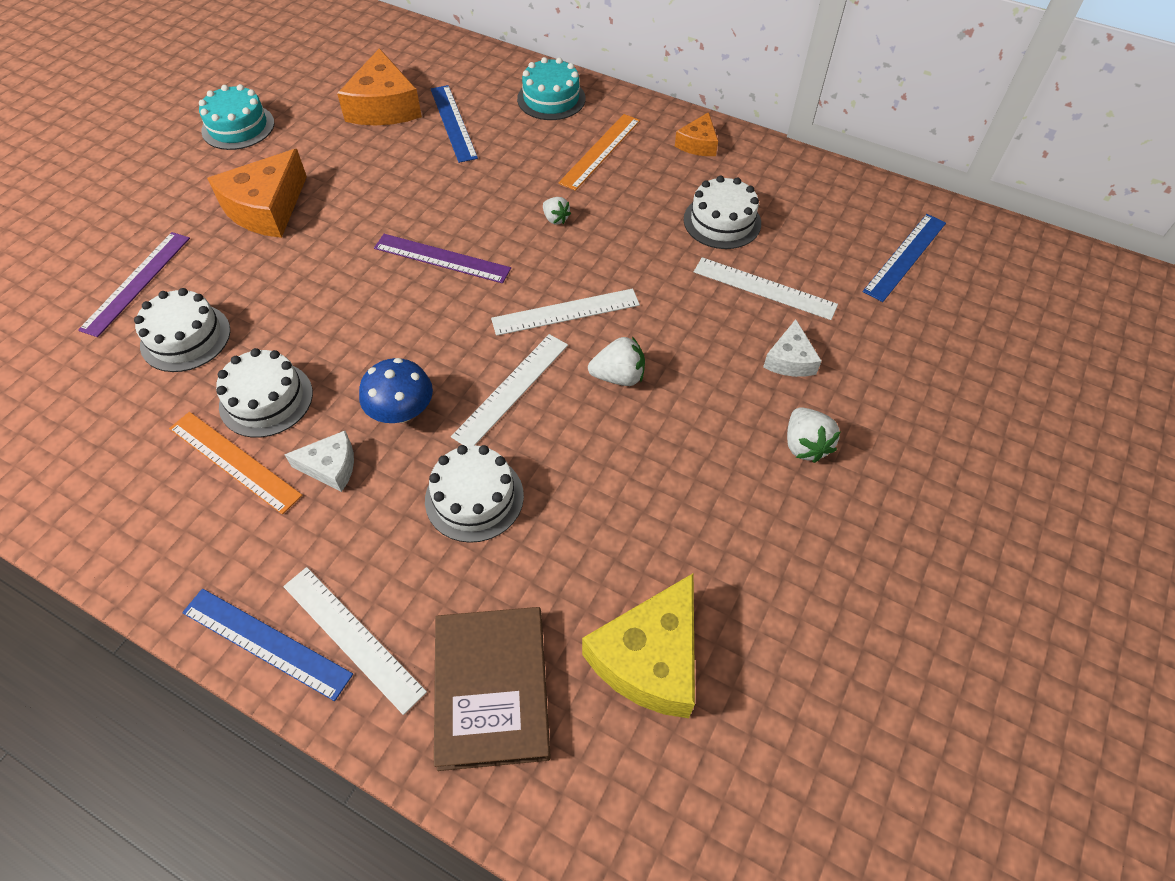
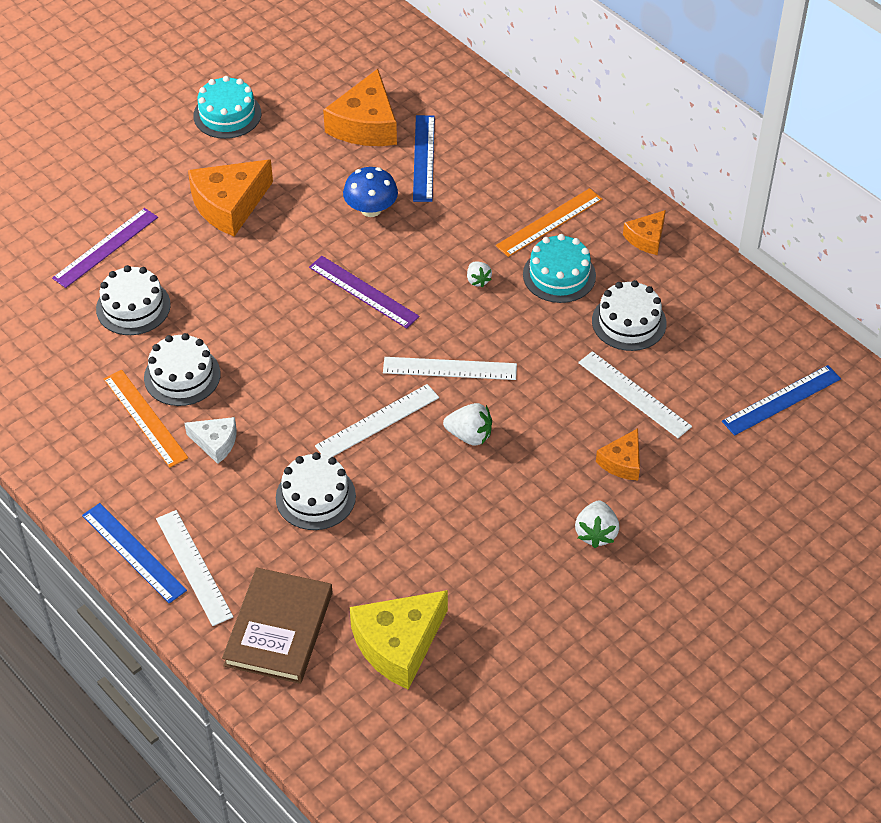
camera: 20 degrees right, 5 degrees down
blue mushroom [359,358,433,423] -> blue mushroom moved to [343,167,398,217]
turquoise cake [517,57,586,120] -> turquoise cake moved to [523,234,596,303]
white cheese [763,319,821,377] -> orange cheese [596,428,640,480]

